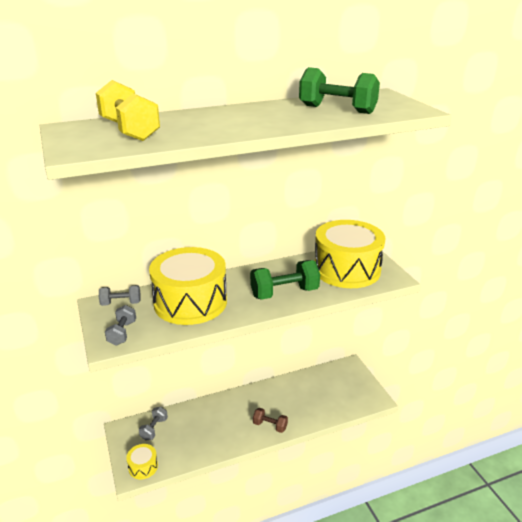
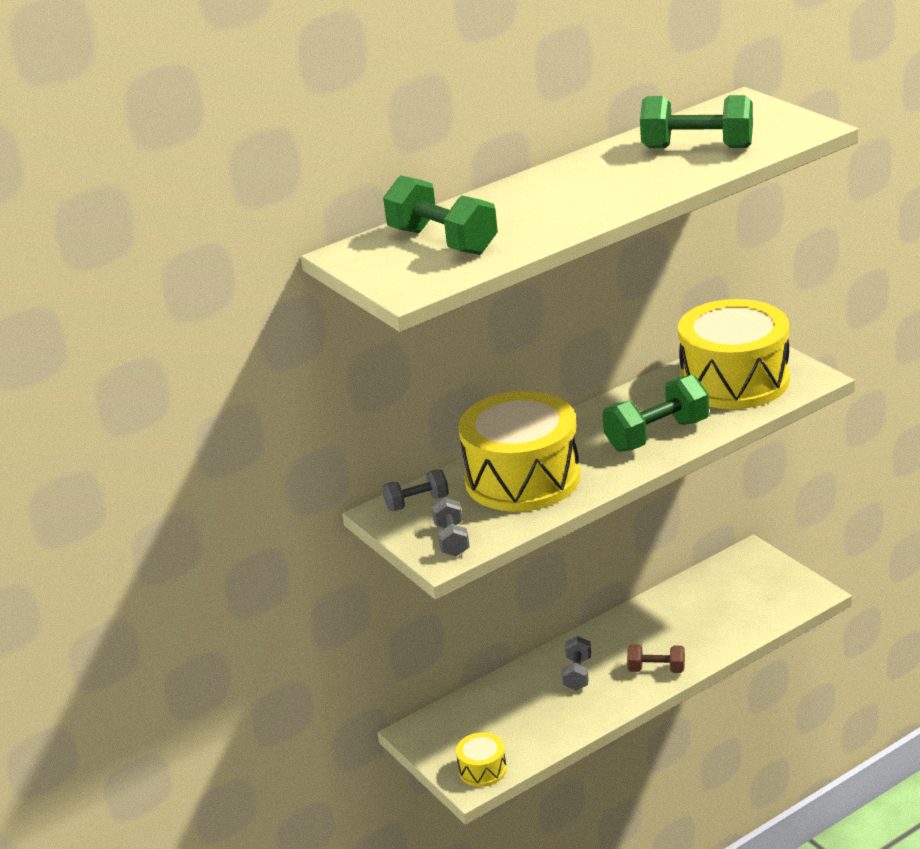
camera: 10 degrees left, 0 degrees up
yellow dumbbell [96,80,160,141] -> green dumbbell [383,175,498,255]
grey dumbbell [139,407,168,440] -> grey dumbbell moved to [562,636,591,690]

